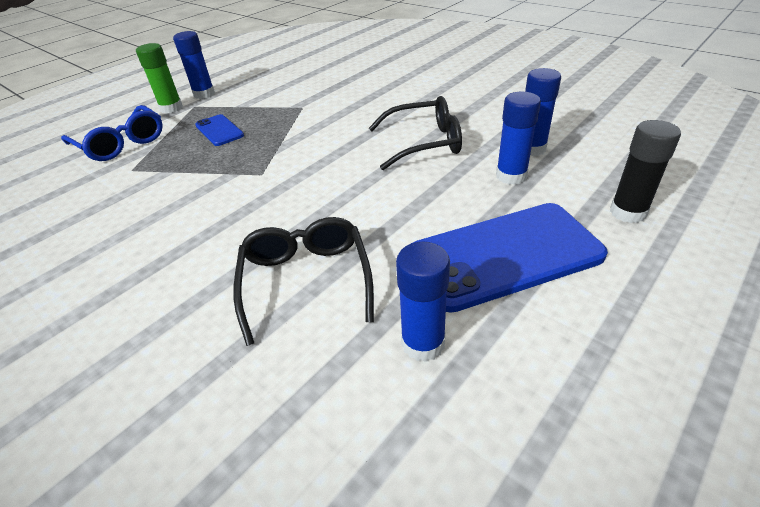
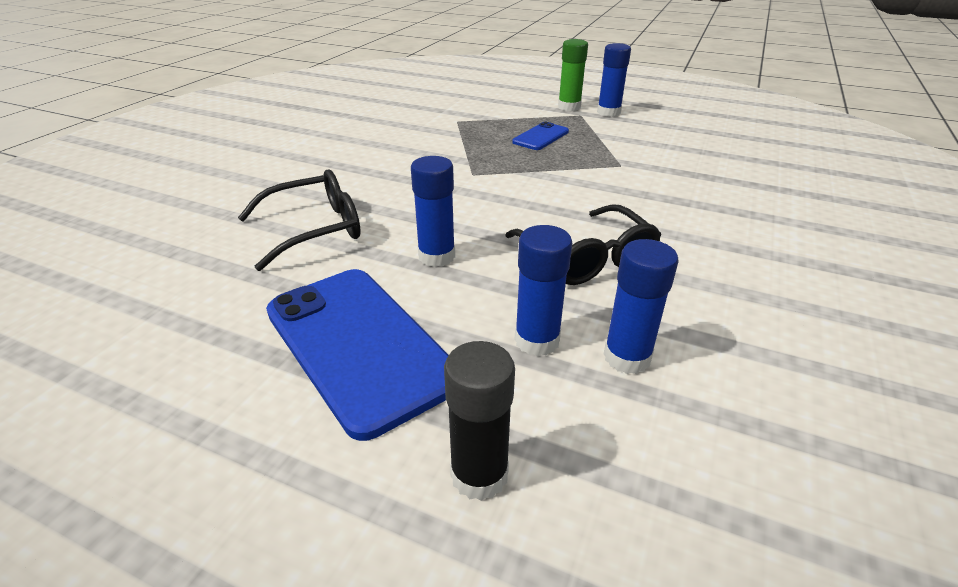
camera: 70 degrees right, 5 degrees down
blue glasses [61,105,163,161] -> none
blue glue stick [396,242,450,362] -> blue glue stick moved to [411,156,455,267]

